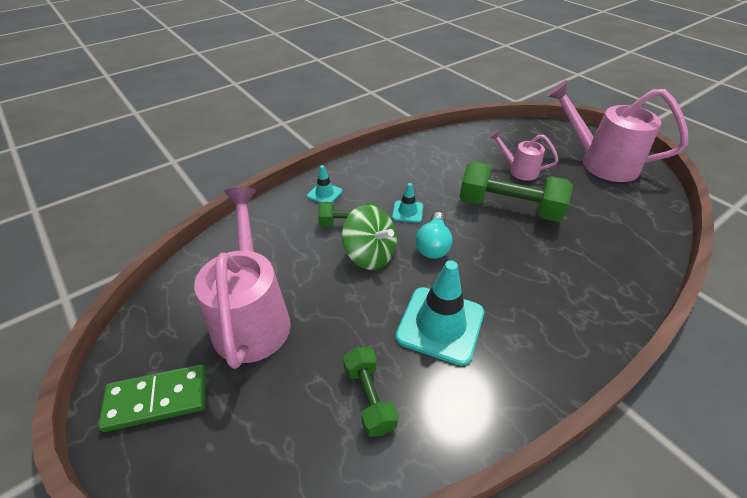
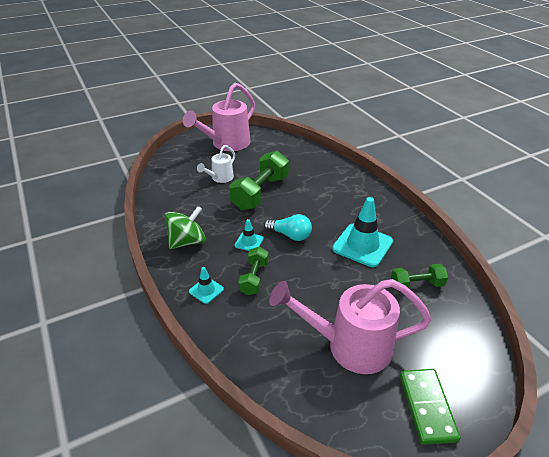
camera: 80 degrees left, 5 degrees down
green spinning top [342,205,397,270] -> green spinning top moved to [165,206,206,249]
pink watering can [489,129,558,181] -> white watering can [197,145,235,183]

